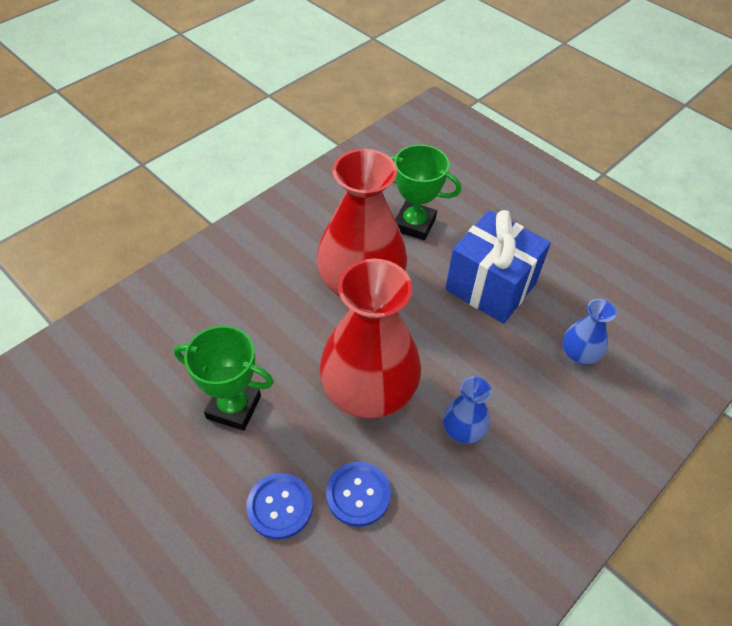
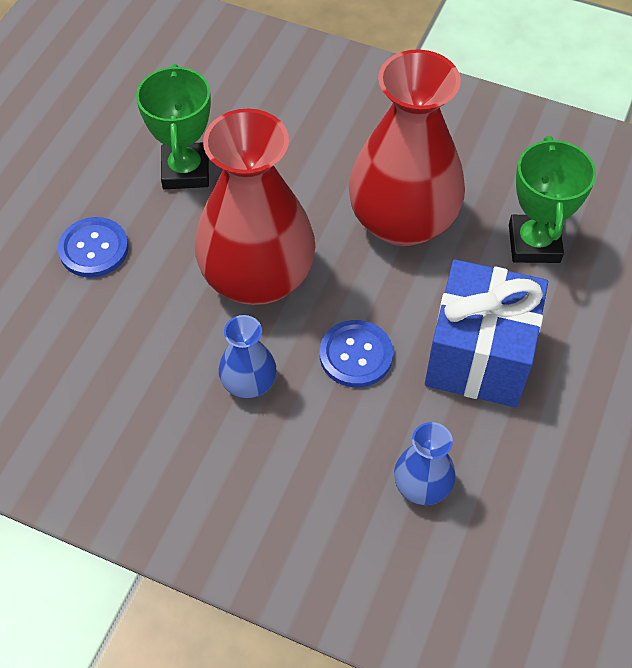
camera: 70 degrees right, 5 degrees up
blue button [326,462,391,527] -> blue button moved to [320,320,393,387]

